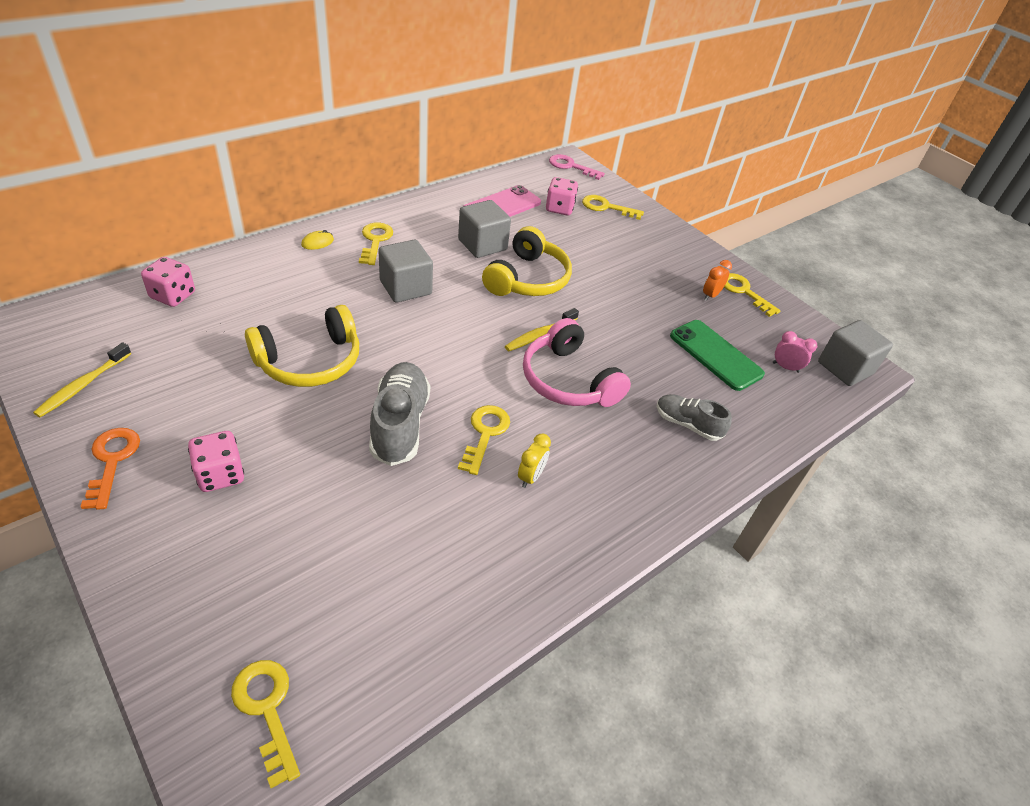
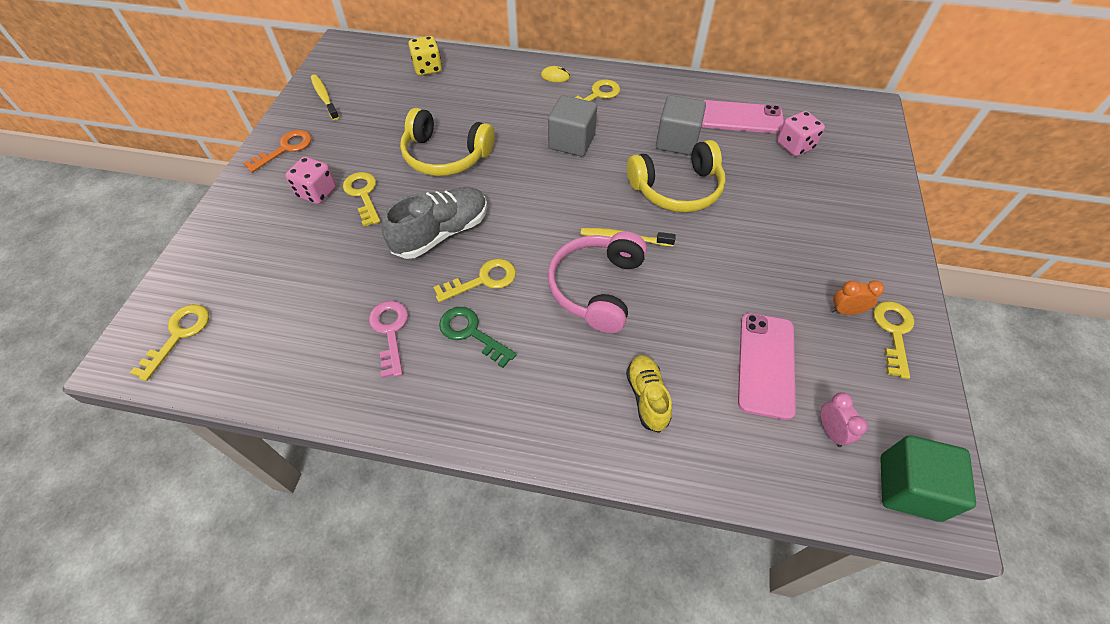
camera: 55 degrees right, 10 degrees up
yellow toothbrush [33,343,131,417] -> yellow toothbrush turned 75 degrees clockwise [311,74,339,120]
pink dice [141,257,195,307] -> yellow dice [408,36,442,76]
yellow clock [518,433,551,488] -> green key [439,307,517,368]
pink key [549,154,605,180] -> pink key moved to [369,301,408,378]
yellow key [582,195,644,220] -> yellow key moved to [343,172,380,227]
grey shoe [657,394,732,441] -> yellow shoe [626,355,672,433]
green phone [670,320,765,391] -> pink phone [738,313,796,420]
grey cube [818,320,893,386] -> green cube [880,435,976,522]

